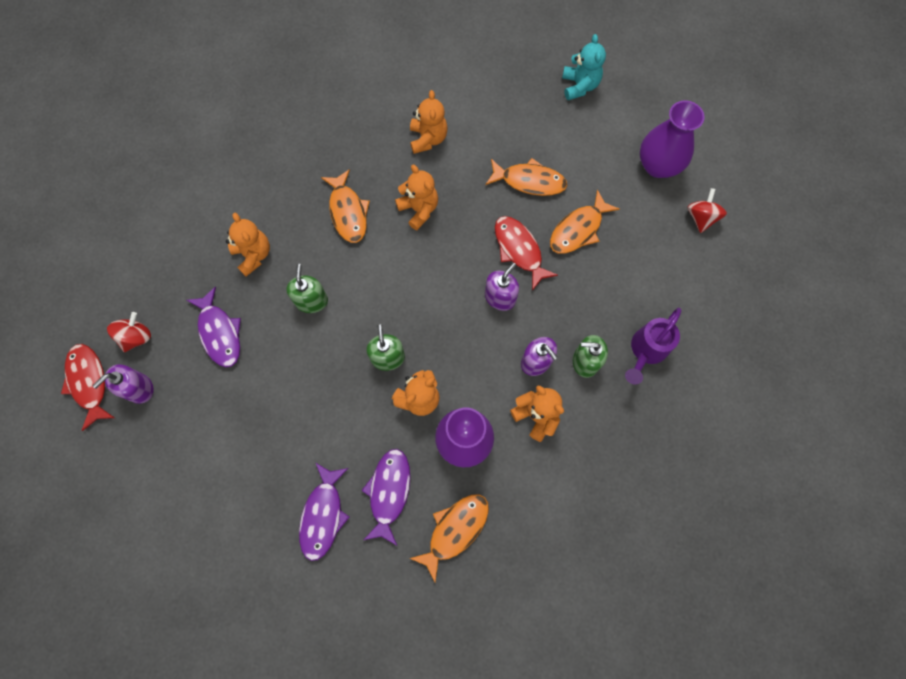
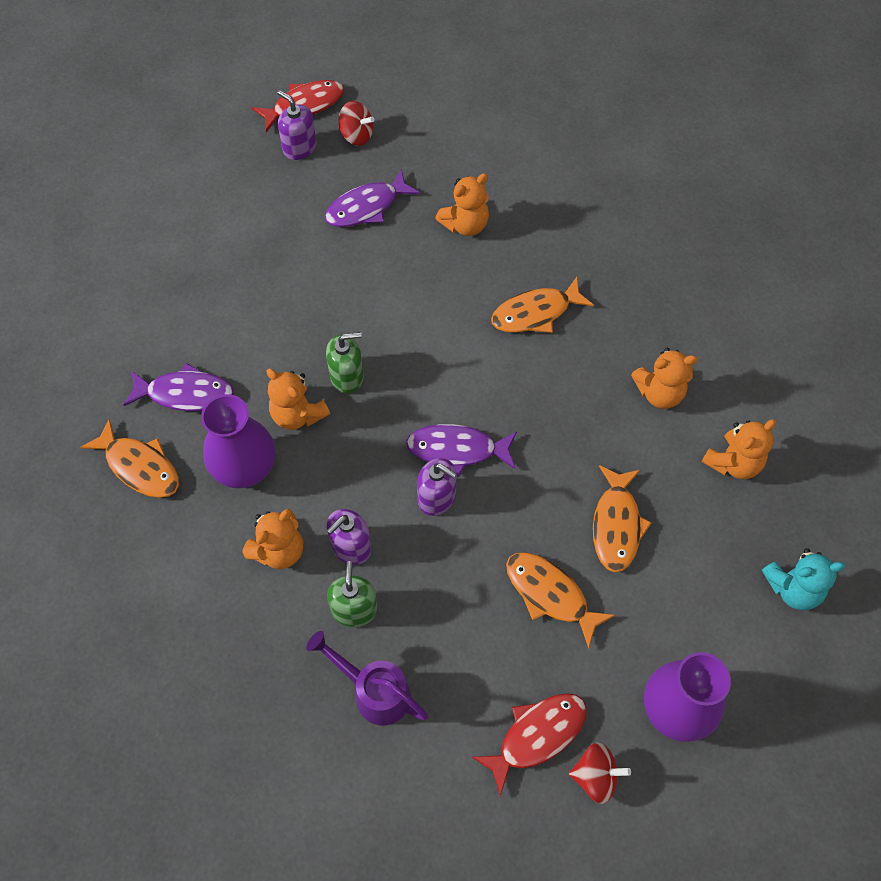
camera: 85 degrees right, 10 degrees down
green soap dispenser [286,264,328,313] -> none
purple fish [299,463,349,561] -> purple fish moved to [406,424,517,477]
orange teddy bear [395,165,438,230] -> orange teddy bear moved to [701,419,776,479]
red fish [495,216,558,291] -> red fish moved to [472,693,587,796]

